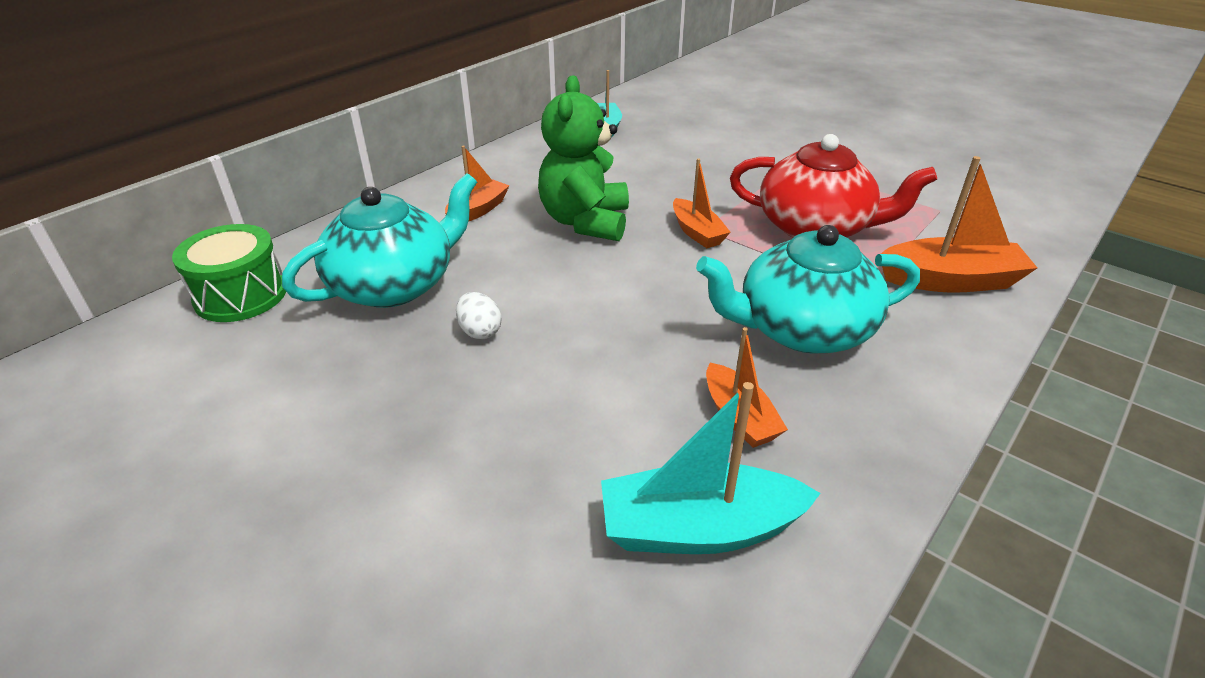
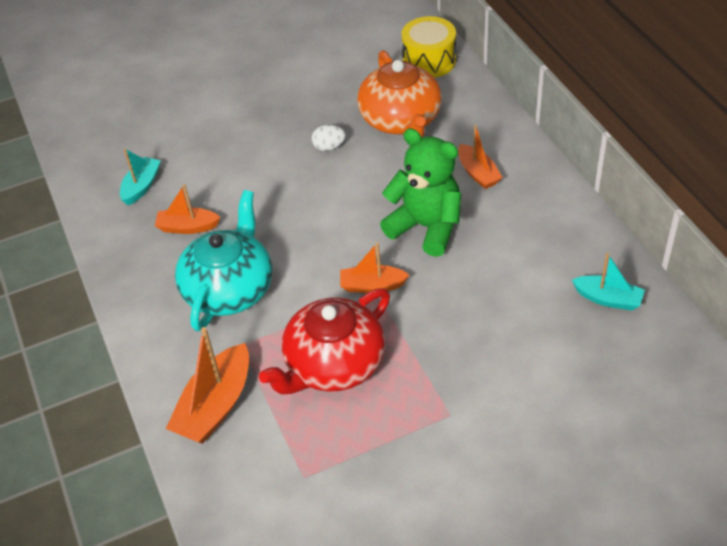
camera: 120 degrees right, 10 degrees up
green drum [172,224,286,322] -> yellow drum [402,16,456,78]
turquoise teapot [282,173,477,308] -> orange teapot [357,50,442,137]
turquoise boat [601,382,821,554] -> turquoise boat [120,148,161,205], size x0.62

